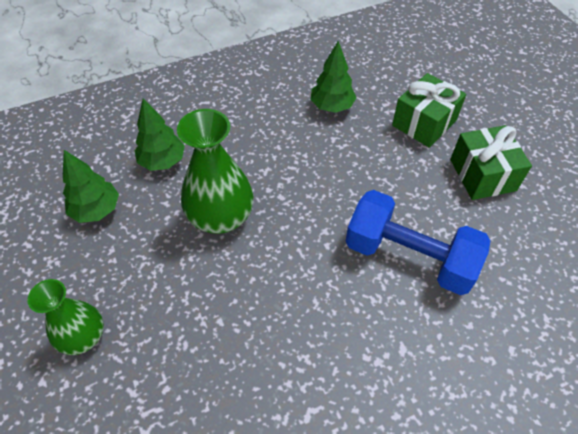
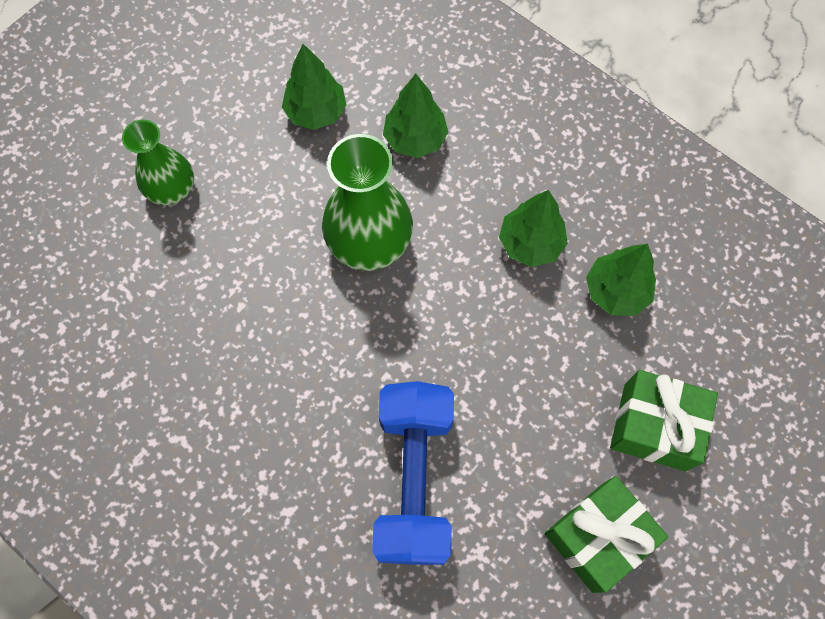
camera: 65 degrees right, 15 degrees up
none -> green tree [499,190,568,267]

